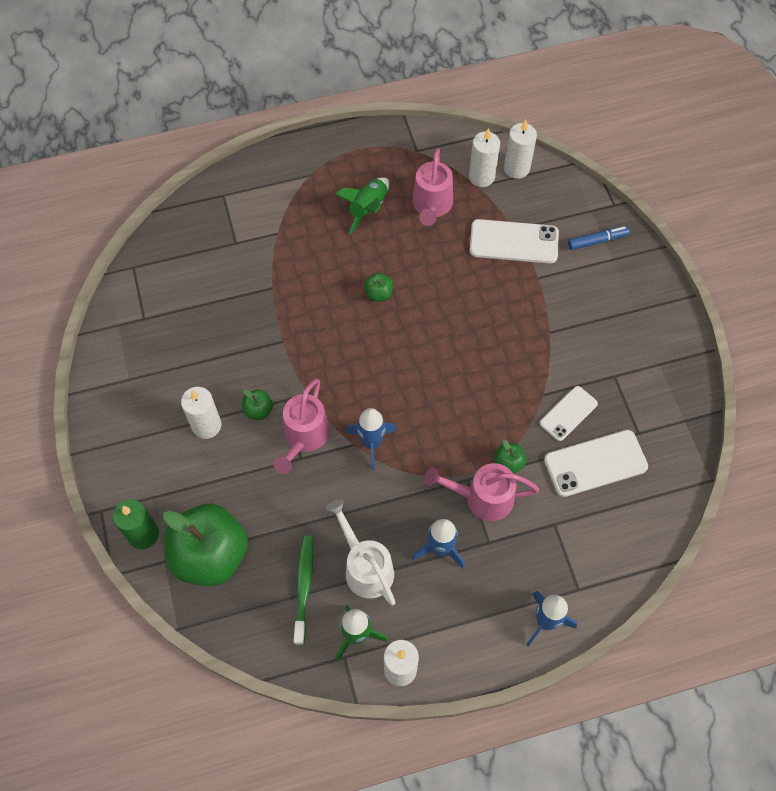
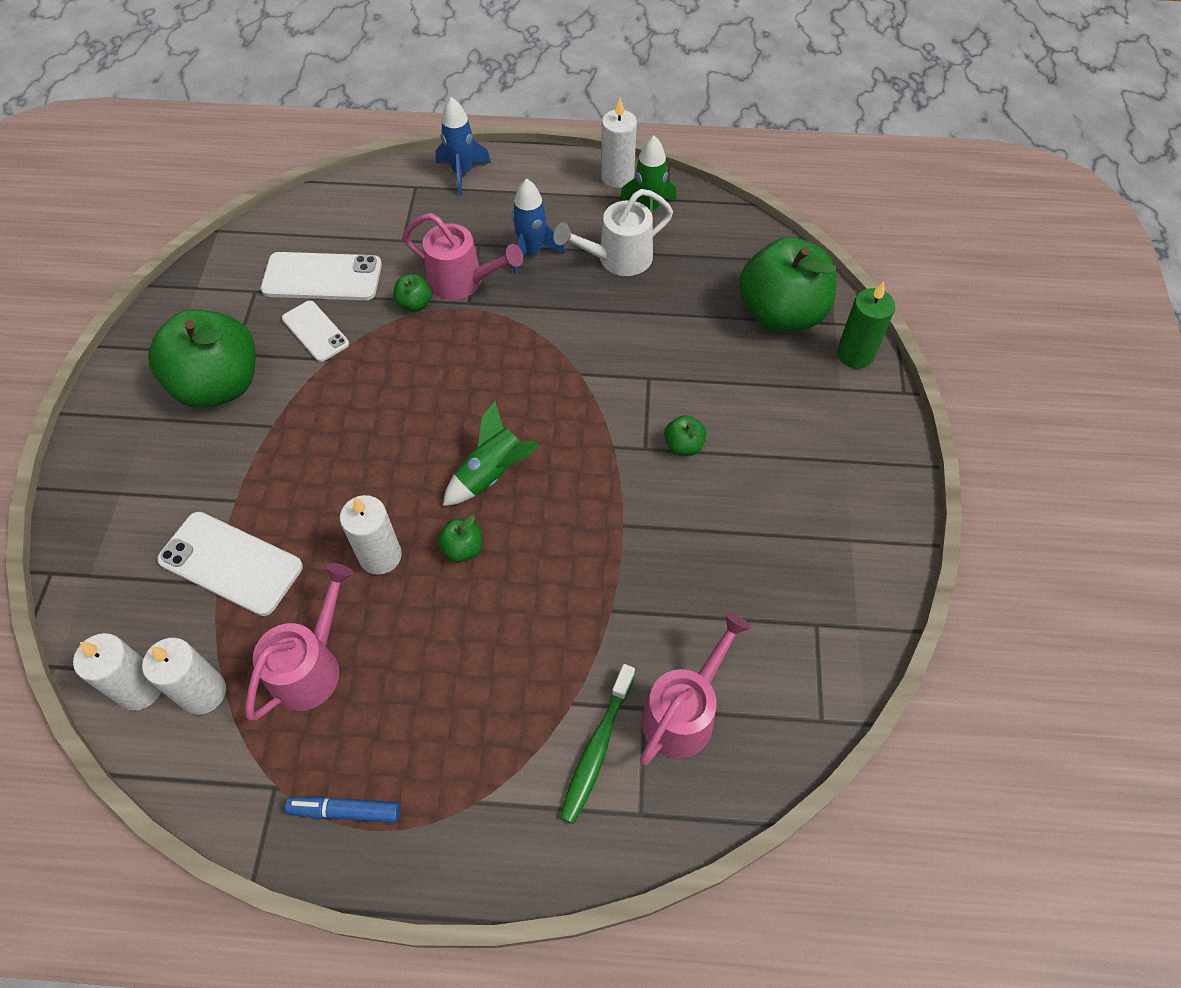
camera: 160 degrees left, 5 degrees down
white candle [181,387,221,439] -> white candle moved to [340,495,402,575]
pink watering can [273,379,330,474] -> pink watering can moved to [640,612,751,765]
green toothbrush [293,535,313,645] -> green toothbrush moved to [560,664,635,824]
white watering can [326,499,396,606] -> white watering can turned 75 degrees clockwise [553,189,673,276]
green rocket [335,177,389,234] -> green rocket moved to [443,401,539,506]
blue rocket [346,408,396,470] -> none
white phone [540,386,598,441] -> white phone turned 75 degrees clockwise [282,301,349,362]
blue marker [568,226,630,250] -> blue marker moved to [285,796,400,823]
none -> green apple [148,309,256,408]

